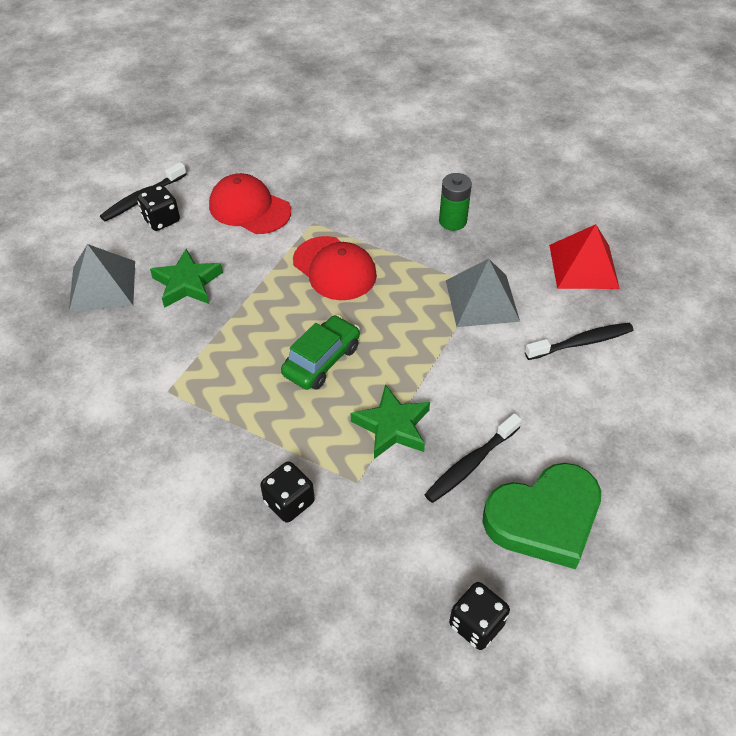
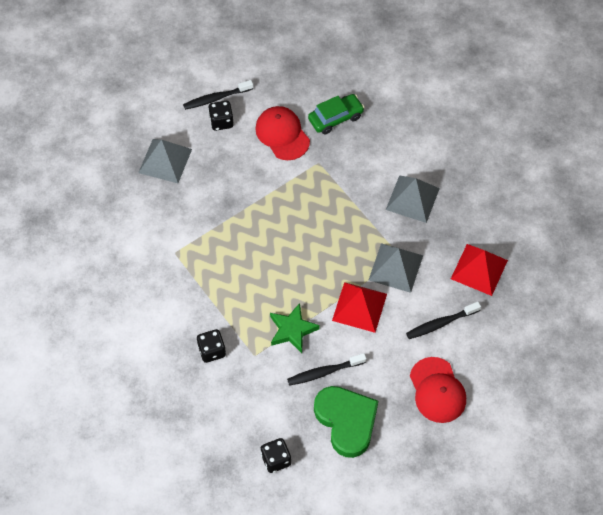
camera: 25 degrees right, 10 degrees up
green star [150,249,223,308] -> none
green car [281,315,360,390] -> green car moved to [308,94,365,134]
red cap [293,236,377,300] -> red cap moved to [410,357,466,423]
green battery [439,173,472,231] -> grey pyramid [386,175,440,223]
green heart [483,463,601,569] -> green heart turned 120 degrees counterclockwise [314,386,378,458]
black toothbrush [525,323,634,360] -> black toothbrush turned 150 degrees clockwise [406,302,481,339]
none -> red pyramid [332,282,387,333]

